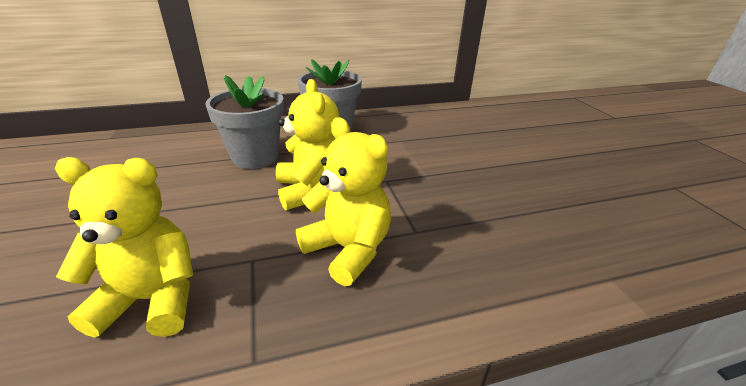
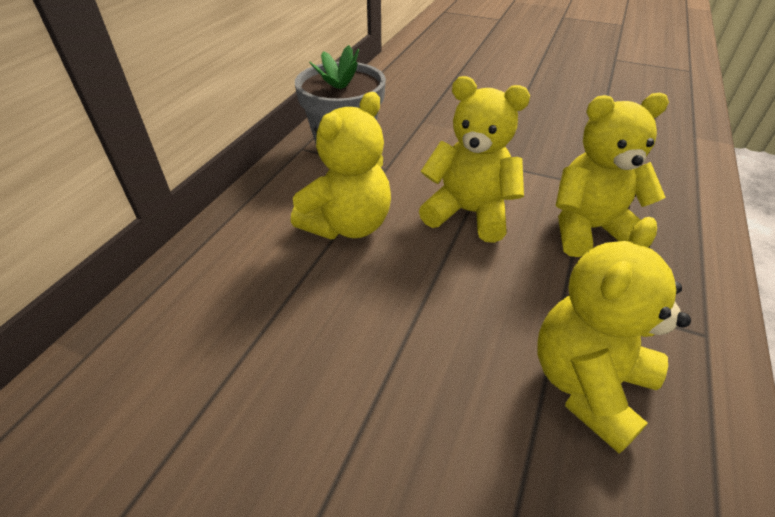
camera: 50 degrees left, 10 degrees up
grey flower pot [205,75,284,169] -> yellow teddy bear [291,92,391,239]

